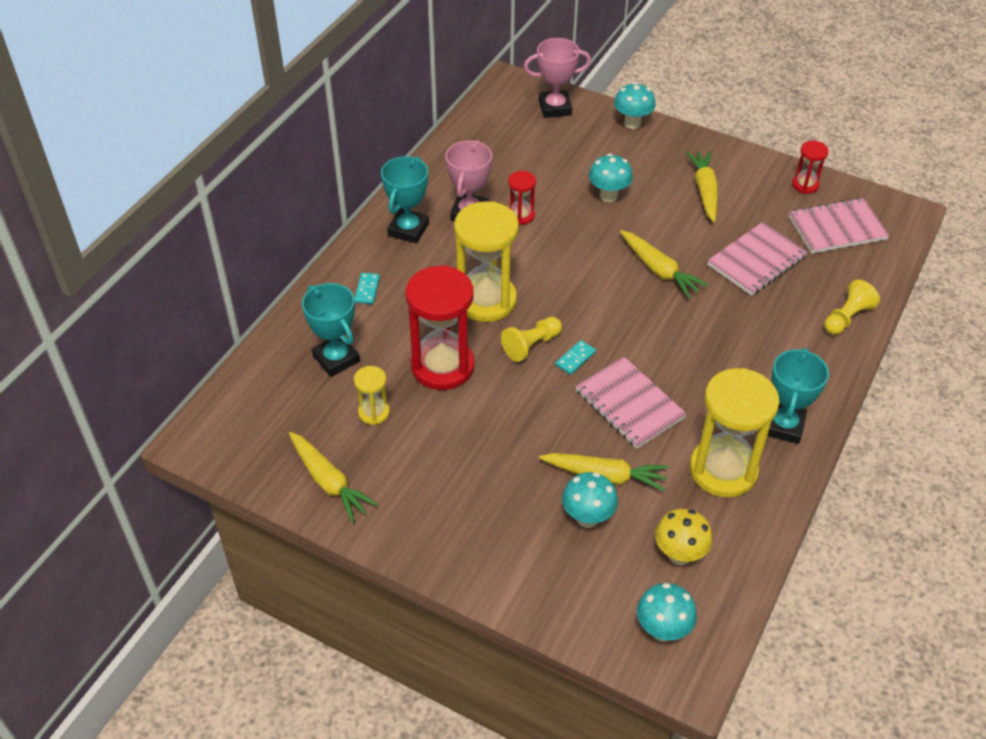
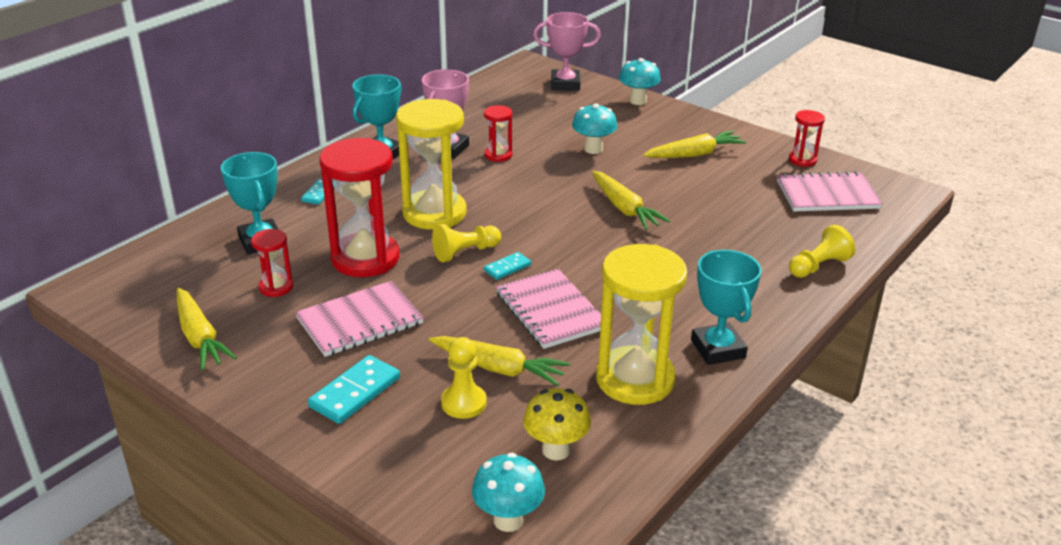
camera: 10 degrees right, 15 degrees down
yellow hourglass [354,366,390,425] -> red hourglass [251,229,293,297]
turquoise mushroom [562,472,618,528] -> yellow pawn [441,337,487,419]
yellow carrot [686,151,718,222] -> yellow carrot turned 60 degrees clockwise [643,131,746,158]
pink notebook [707,222,808,296] -> pink notebook moved to [295,281,424,357]
turquoise trophy [767,348,829,444] -> turquoise trophy turned 45 degrees counterclockwise [691,250,762,365]
none -> turquoise domino [308,355,400,424]

